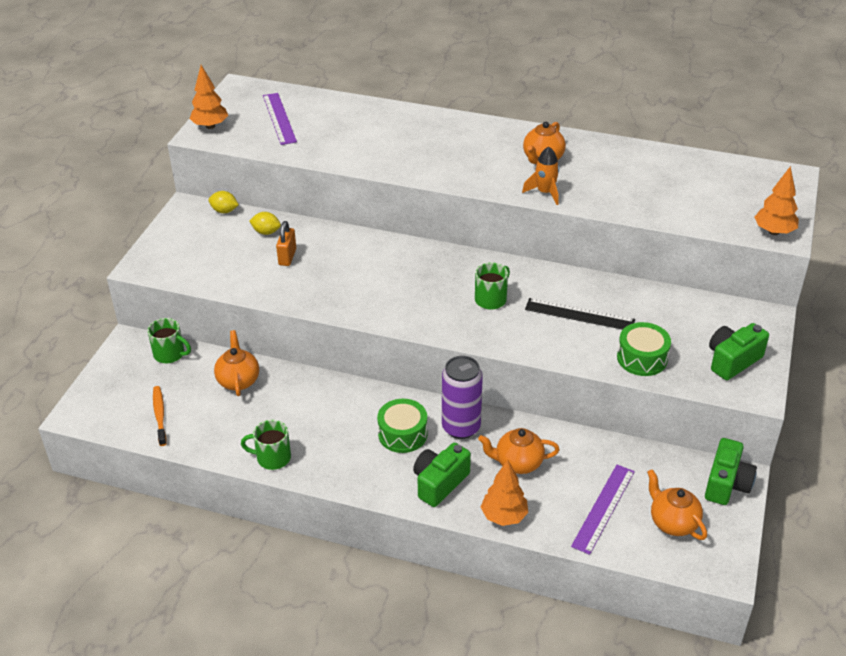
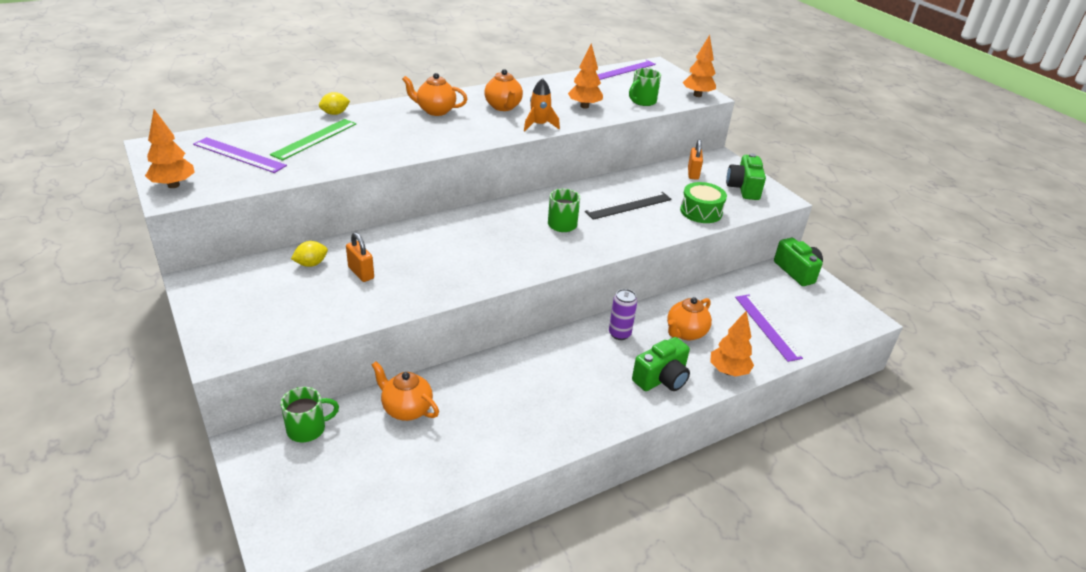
camera: 50 degrees left, 5 degrees down
orange toothbrush [153,386,167,446] -> none
yellow lemon [209,191,239,213] -> yellow lemon moved to [319,92,350,115]
green mug [241,420,291,470] -> green mug moved to [629,68,661,106]
green drum [377,399,427,453] -> none
green camera [413,443,471,507] -> green camera turned 120 degrees counterclockwise [632,337,690,391]
purple can [442,356,483,439] -> purple can [609,289,637,340], size x0.63
orange teapot [647,469,707,540] -> orange teapot moved to [402,73,467,116]
none -> green ruler [270,119,356,161]
none -> orange tree [568,44,603,109]
none -> purple ruler [597,60,656,80]
none -> orange padlock [688,139,703,180]

